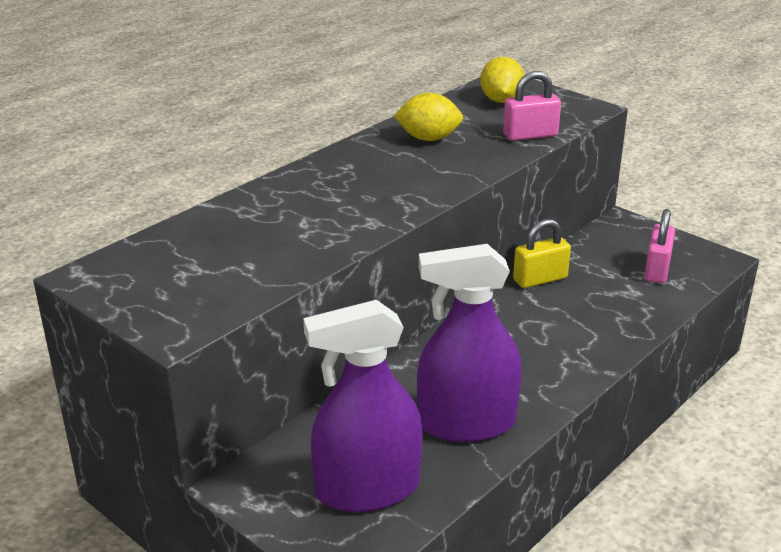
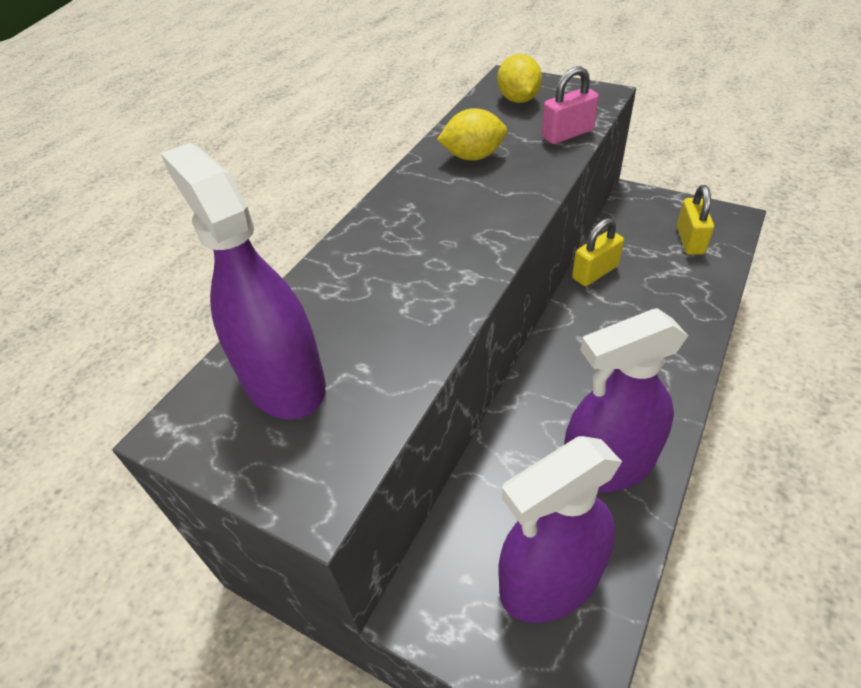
camera: 10 degrees left, 15 degrees up
pink padlock [644,209,675,283] -> yellow padlock [677,185,714,255]
none -> purple spray bottle [160,143,326,419]

